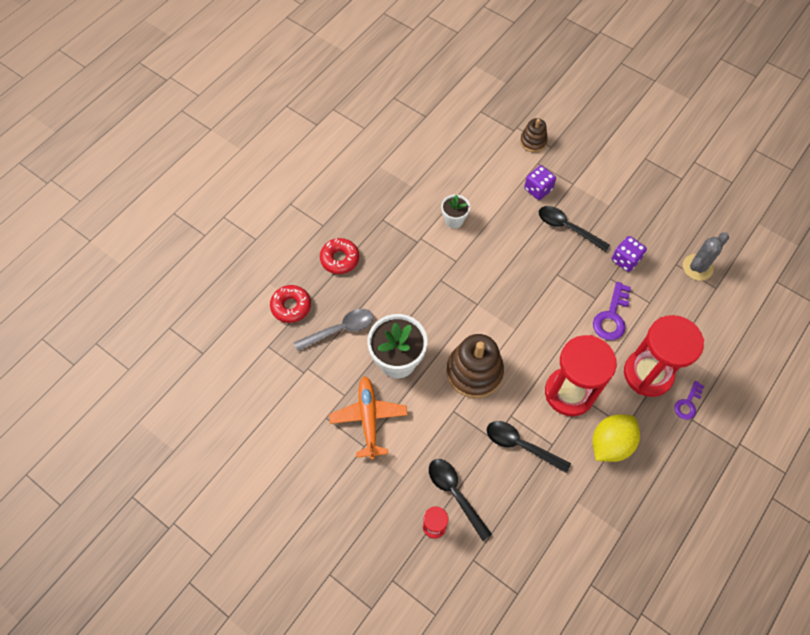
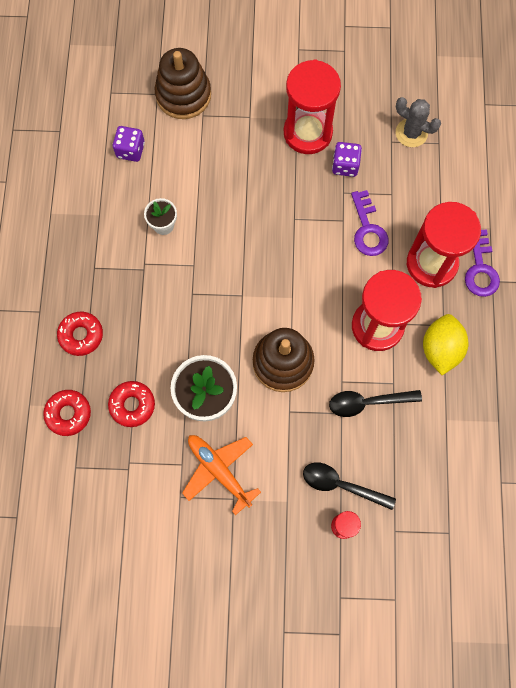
camera: 35 degrees left, 10 degrees up
grey spoon [294,309,373,351] -> red donut [108,381,155,427]
brown stacking toy [520,118,548,152] -> brown stacking toy [155,48,211,119], size x1.81
purple dice [524,165,556,200] -> purple dice moved to [113,126,145,162]
black spoon [539,206,610,252] -> none
purple key [674,381,704,420] -> purple key [465,229,500,297], size x1.58
grey cactus [683,232,729,281] -> grey cactus turned 75 degrees counterclockwise [396,97,441,147]
none -> red hourglass [284,59,341,154]

